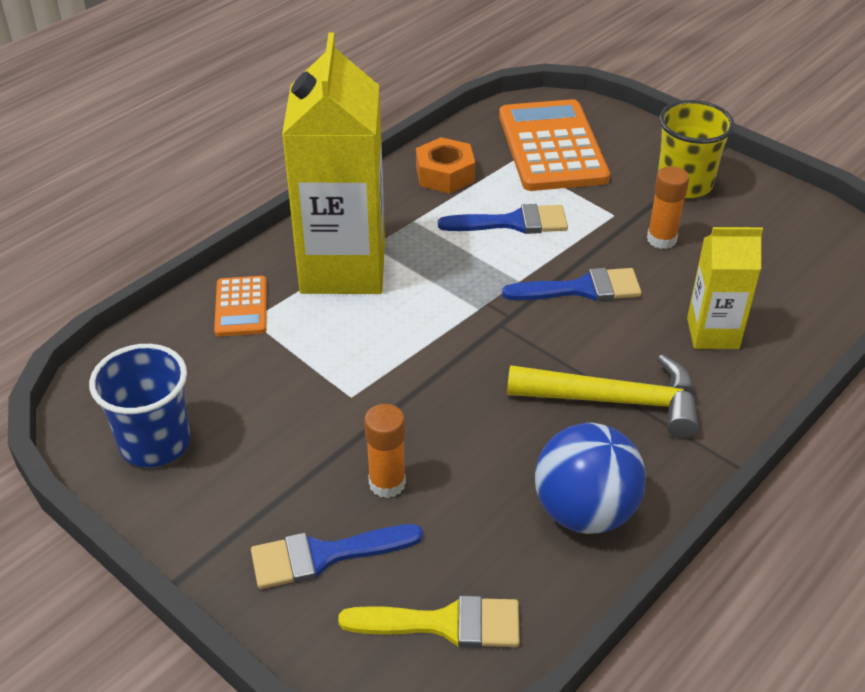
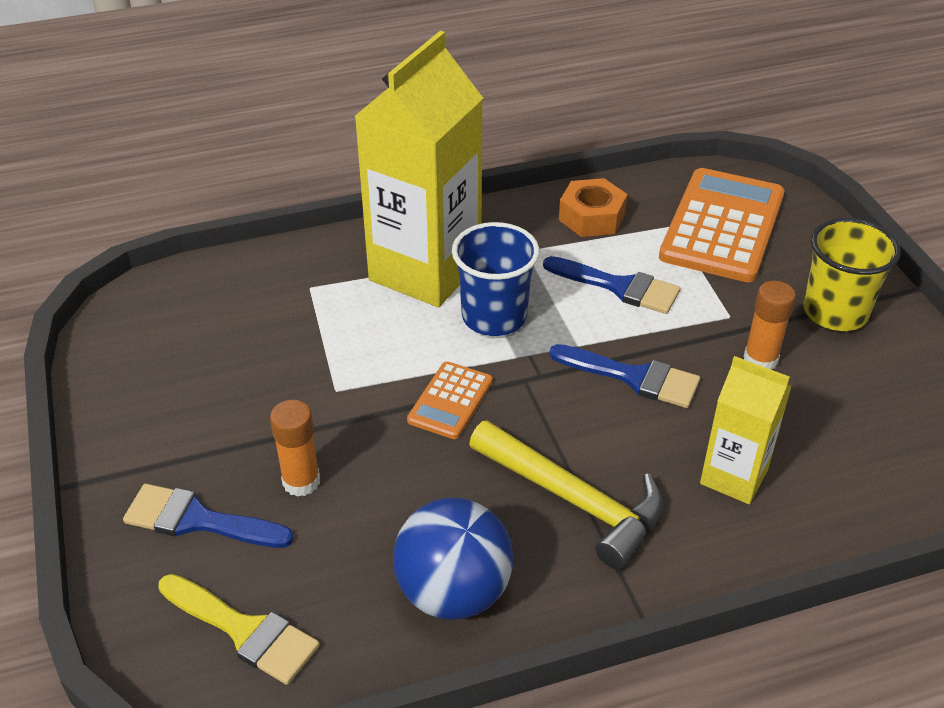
camera: 30 degrees right, 0 degrees up
blue cup [89,344,190,467] -> blue cup moved to [452,222,539,336]
orange calculator [214,276,267,337] -> orange calculator moved to [407,361,493,439]

